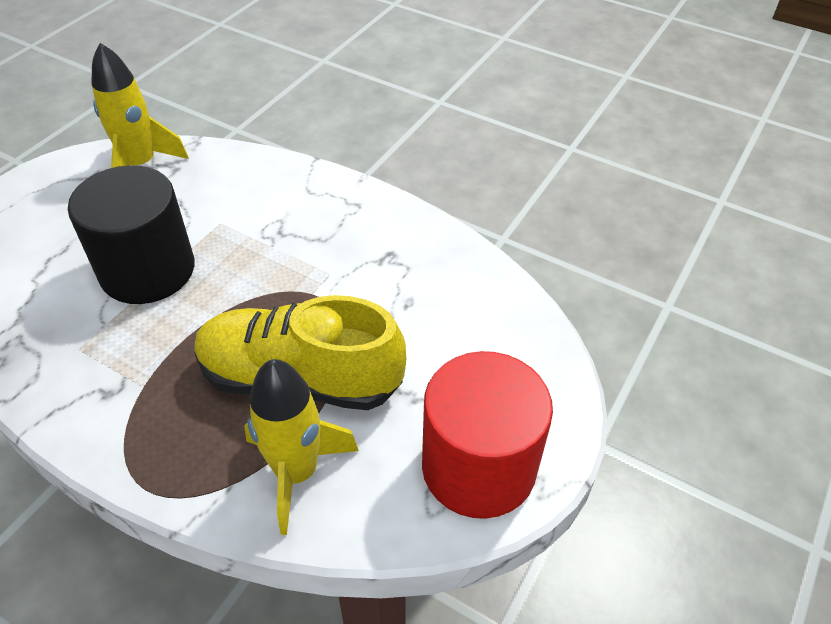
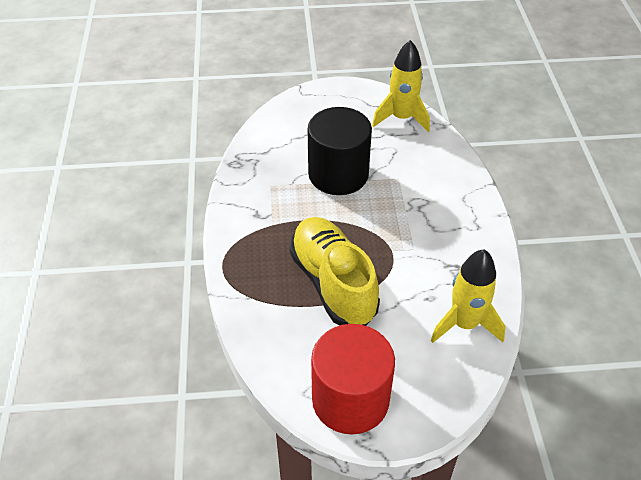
camera: 55 degrees right, 0 degrees up
yellow rocket [244,359,359,535] -> yellow rocket moved to [431,249,506,343]

